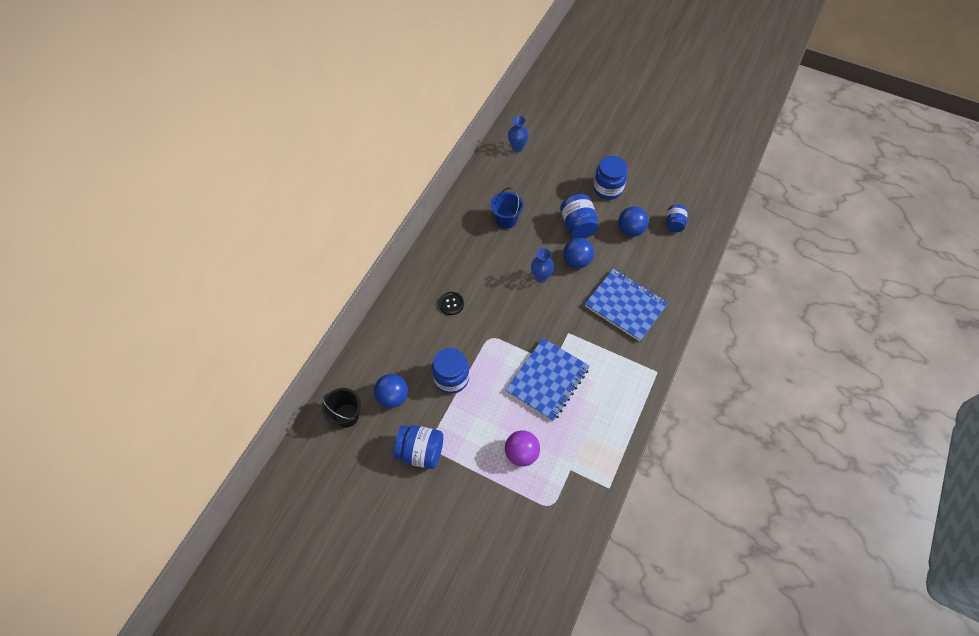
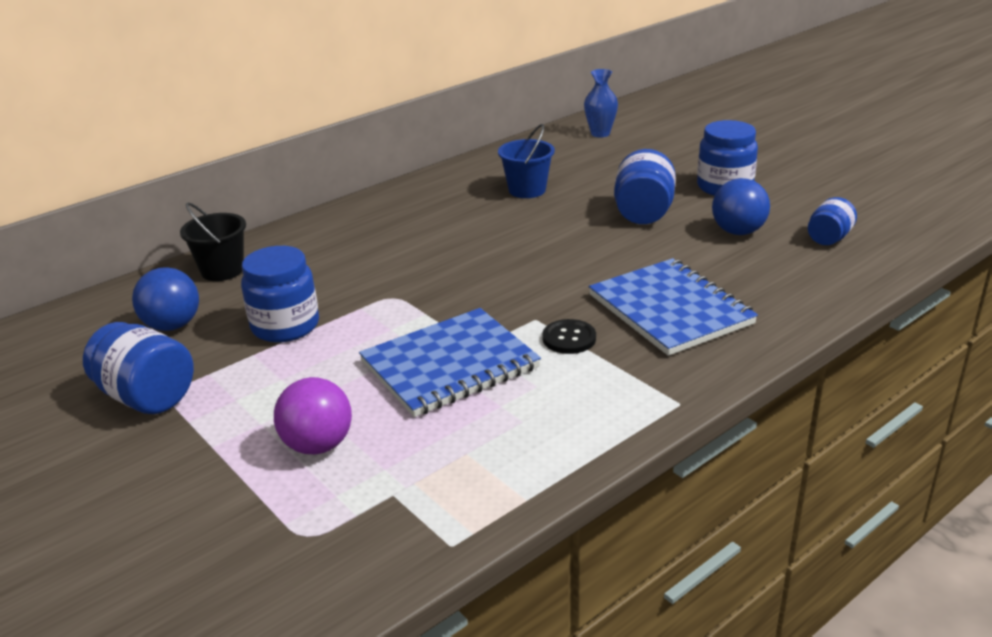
camera: 25 degrees right, 30 degrees down
black bucket [322,388,361,428] -> black bucket moved to [180,202,246,281]
black button [439,292,464,315] -> black button moved to [542,319,596,354]
blue vase [531,248,554,283] -> none
blue ball [563,238,594,268] -> none

